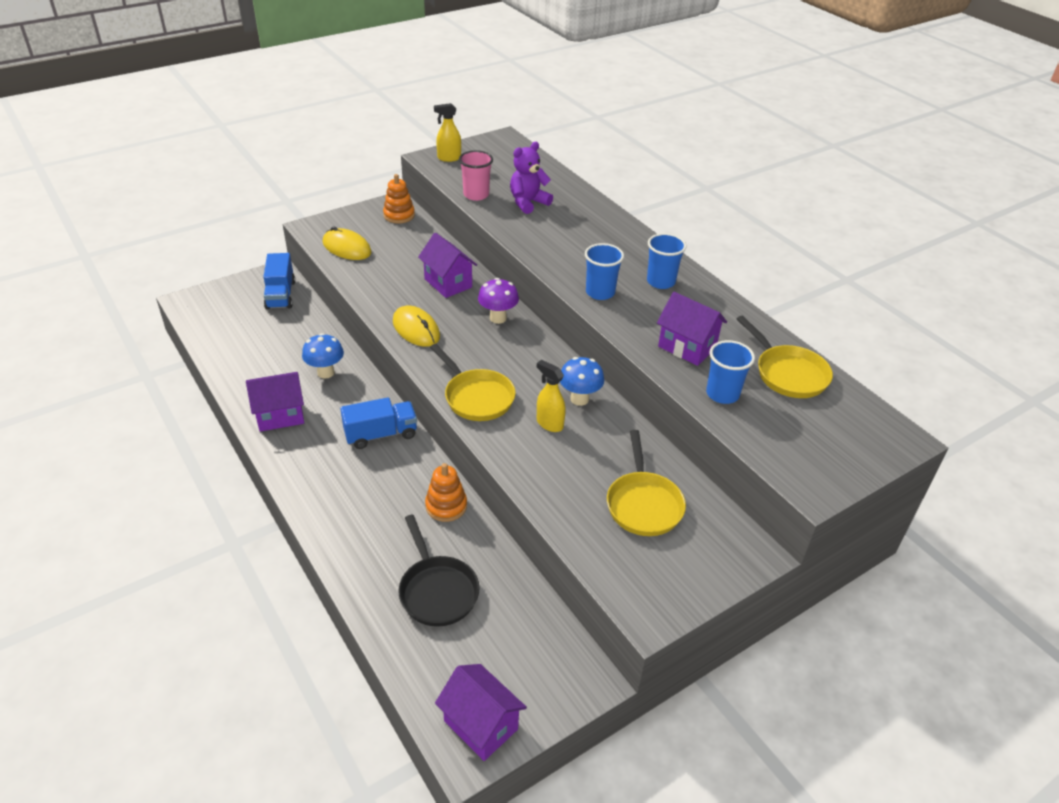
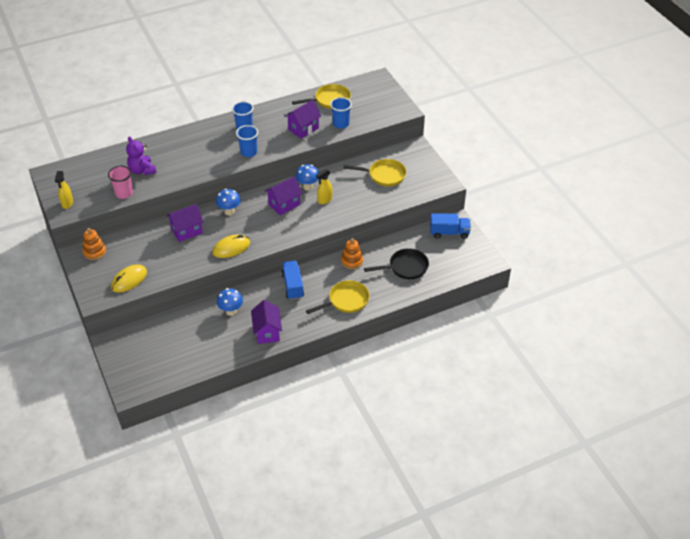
camera: 80 degrees left, 5 degrees up
blue truck [264,253,295,310] -> blue truck moved to [430,213,471,239]
yellow pan [430,344,516,421] -> yellow pan moved to [306,280,369,314]
purple house [435,664,527,761] -> purple house moved to [265,176,303,215]
purple mushroom [478,278,519,324] -> blue mushroom [216,189,241,215]

